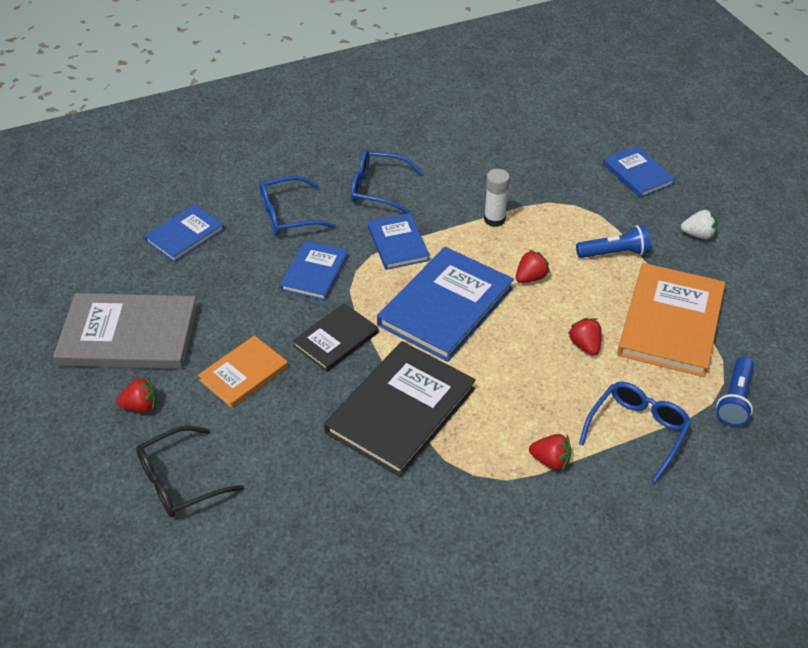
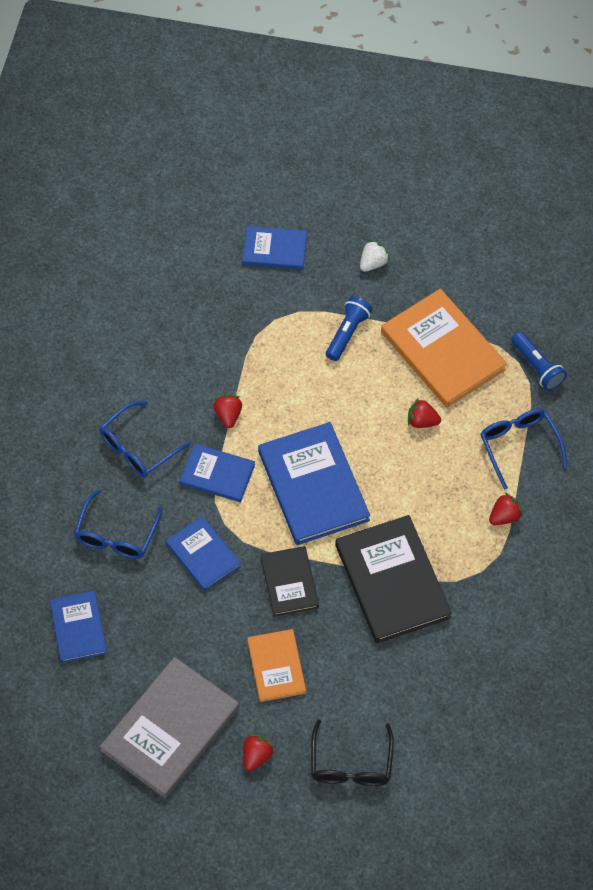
camera: 55 degrees left, 15 degrees up
white glue stick [484,169,510,227] -> none
red strawberry [516,250,550,283] -> red strawberry moved to [213,395,242,428]

